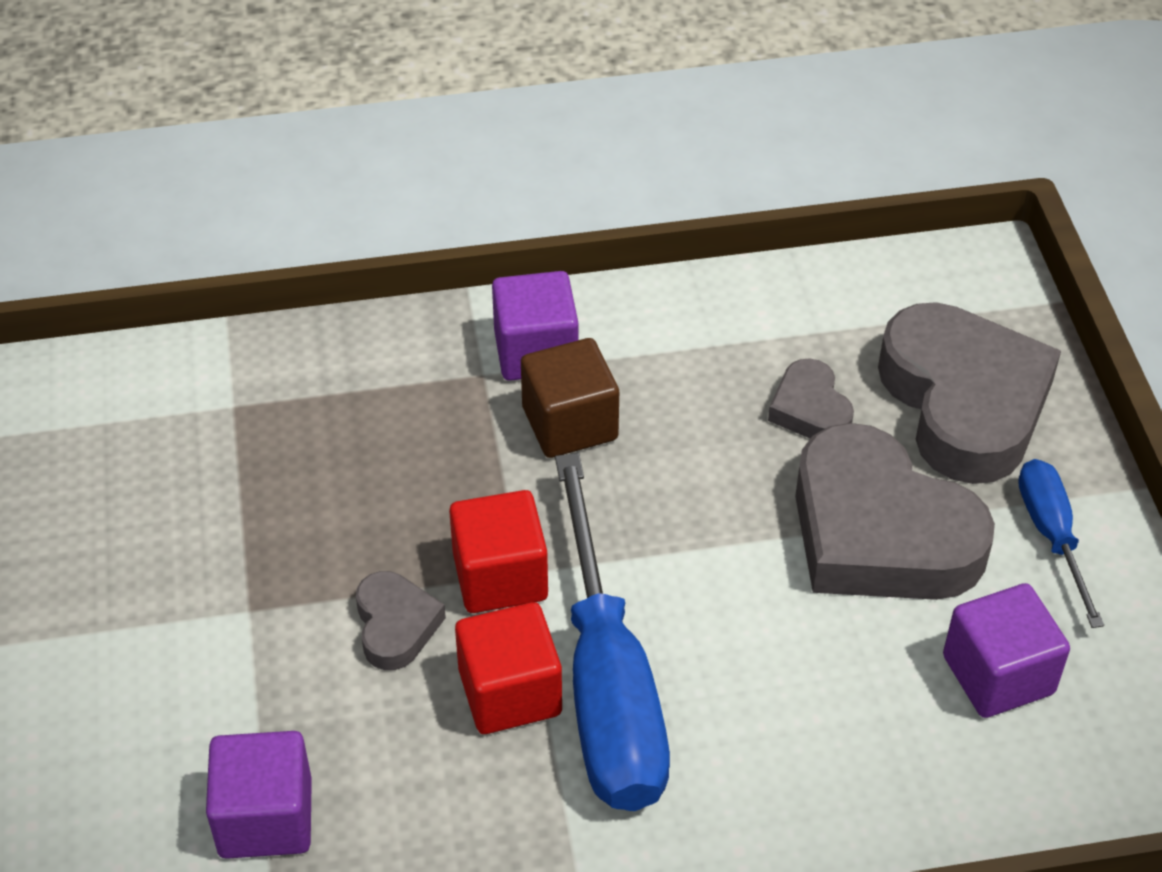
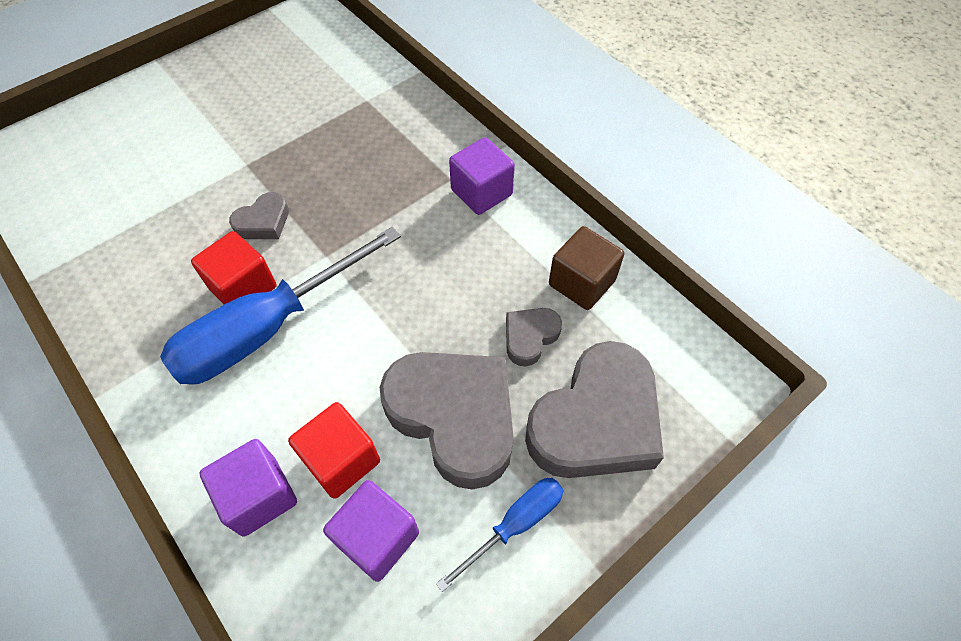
camera: 60 degrees right, 10 degrees up
purple cube [206,731,312,859] -> purple cube moved to [199,439,297,537]
red cube [449,490,548,613] -> red cube moved to [288,402,380,499]
brown cube [521,338,619,458] -> brown cube moved to [549,226,624,310]
grey heart [795,423,995,600] -> grey heart turned 120 degrees clockwise [379,352,514,490]

